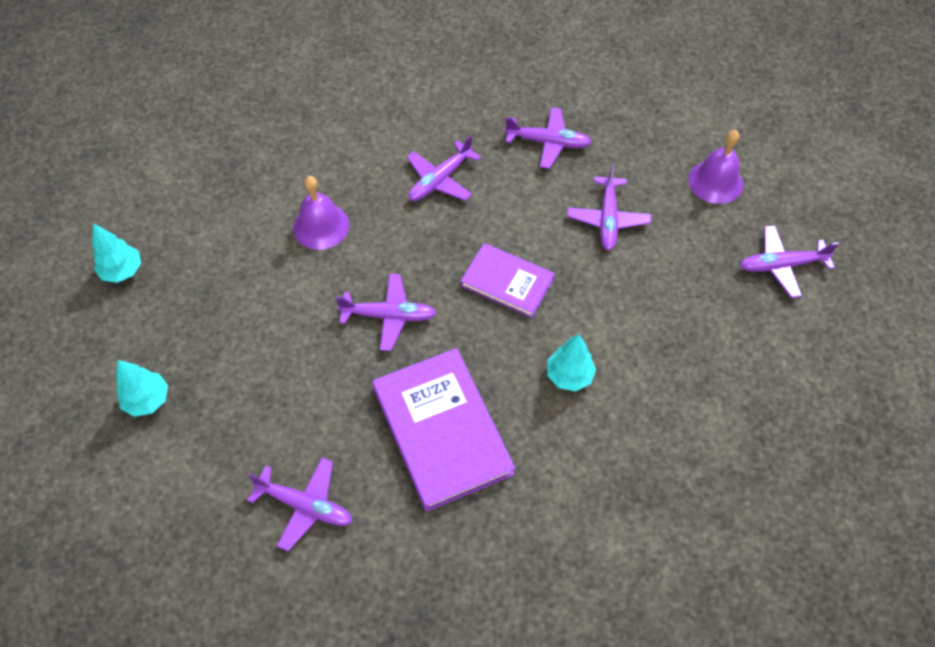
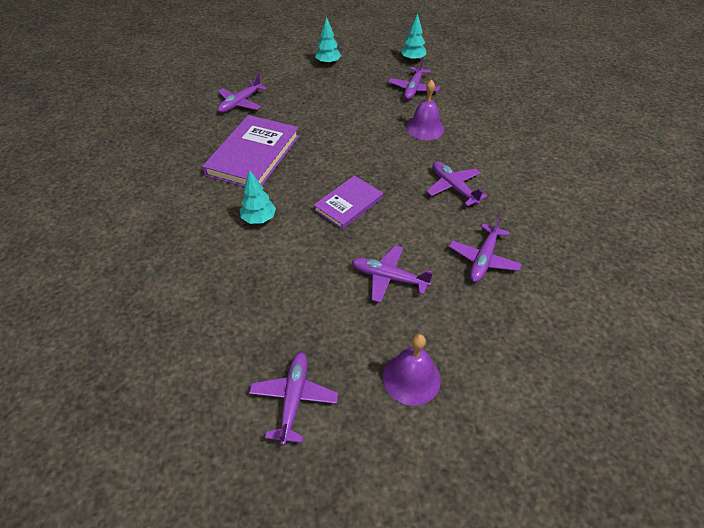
camera: 105 degrees right, 10 degrees down
purple plane [336,274,436,351] -> purple plane moved to [388,58,440,100]
purple book [372,348,515,512] -> purple book turned 60 degrees counterclockwise [202,115,299,187]

